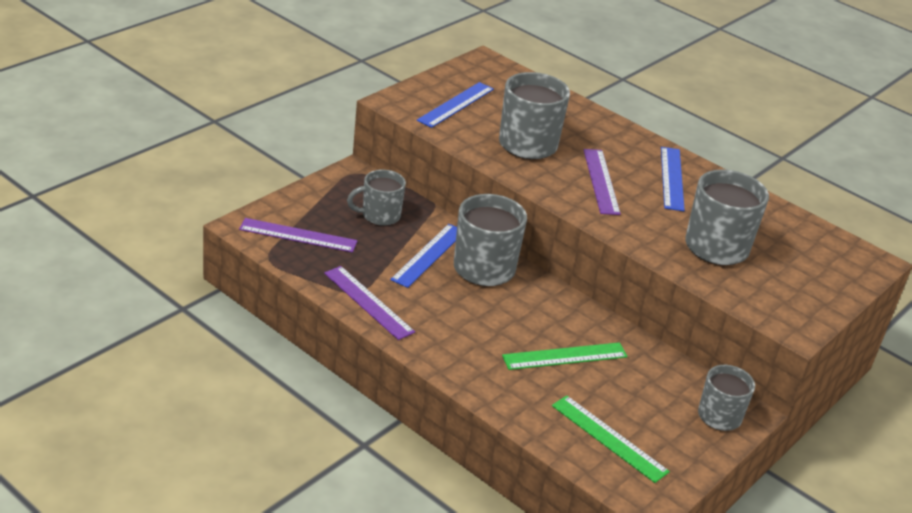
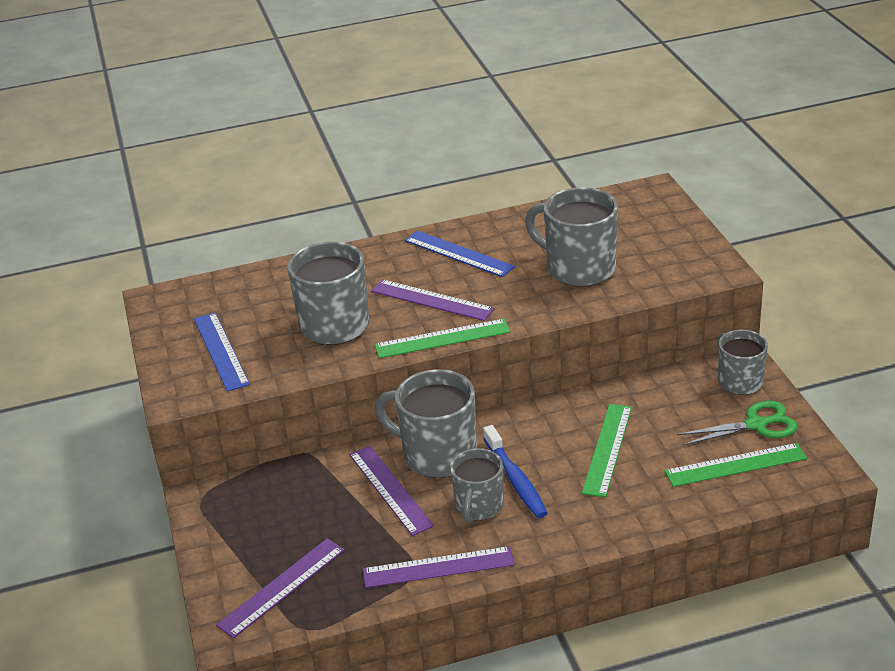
camera: 50 degrees left, 0 degrees up
grey mug [347,170,406,226] -> grey mug moved to [450,448,504,523]
blue ruler [390,224,457,288] -> purple ruler [349,446,434,536]
none -> green ruler [375,319,510,358]
none -> blue toothbrush [483,425,548,518]
none -> green scissors [677,400,797,446]

